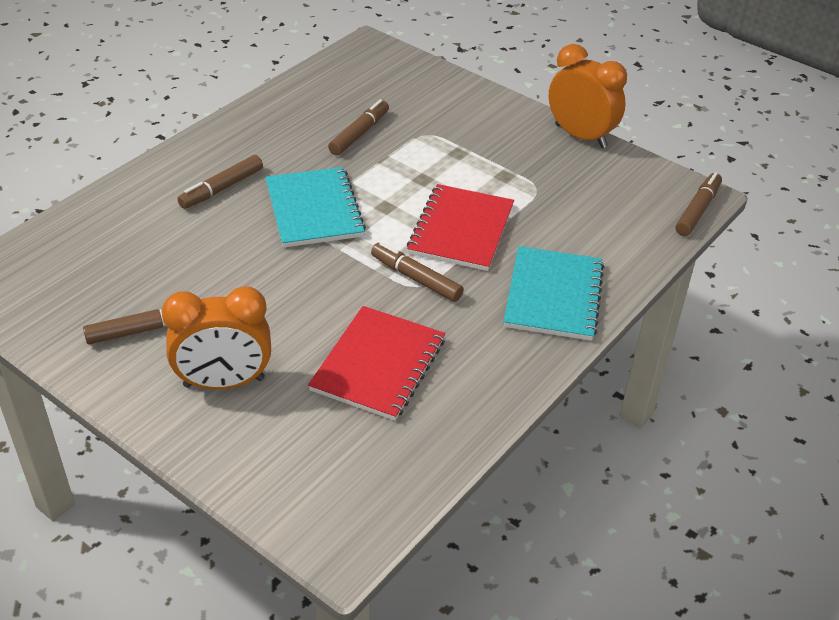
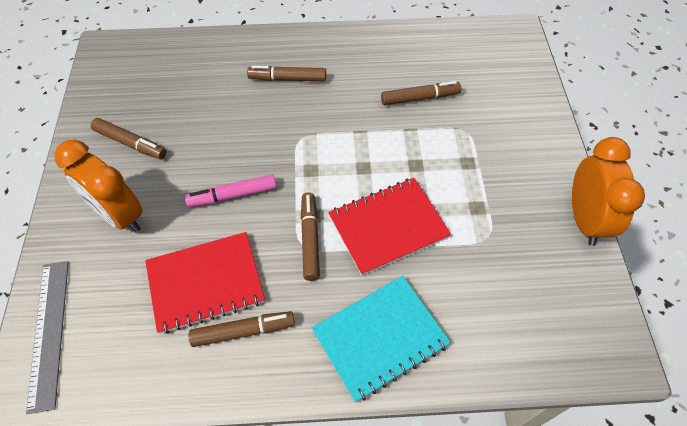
camera: 50 degrees right, 15 degrees up
turquoise notebook [265,167,366,248] -> none
brown marker [675,172,722,236] -> brown marker moved to [188,311,295,347]
none -> grey ruler [26,261,69,414]
none -> pink marker [185,174,277,207]

